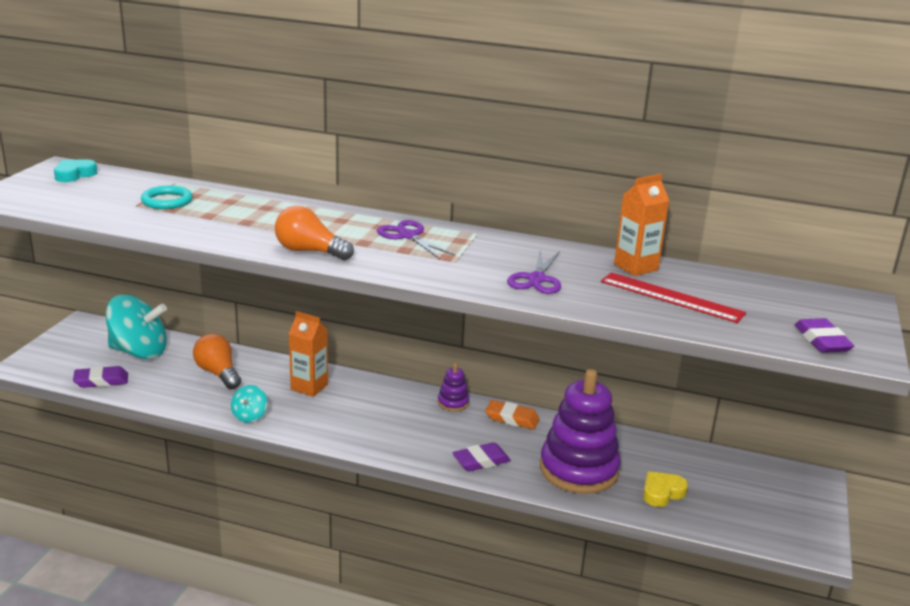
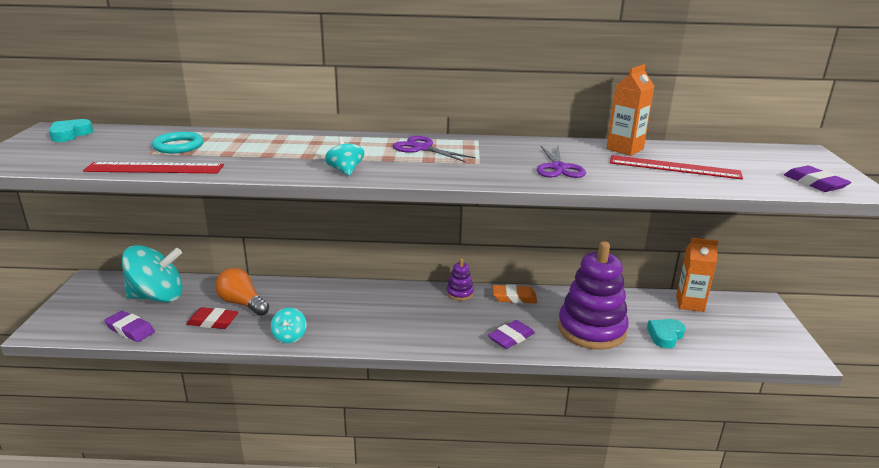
camera: 15 degrees left, 0 degrees up
purple eraser [73,366,128,388] -> purple eraser turned 60 degrees clockwise [104,311,155,342]
orange light bulb [275,206,354,260] -> turquoise spinning top [325,137,364,176]
orange carton [289,311,328,397] -> orange carton moved to [676,238,718,312]
yellow heart [643,471,688,507] -> turquoise heart [647,319,686,348]
none -> red ruler [83,162,224,173]
none -> red eraser [186,307,239,329]

